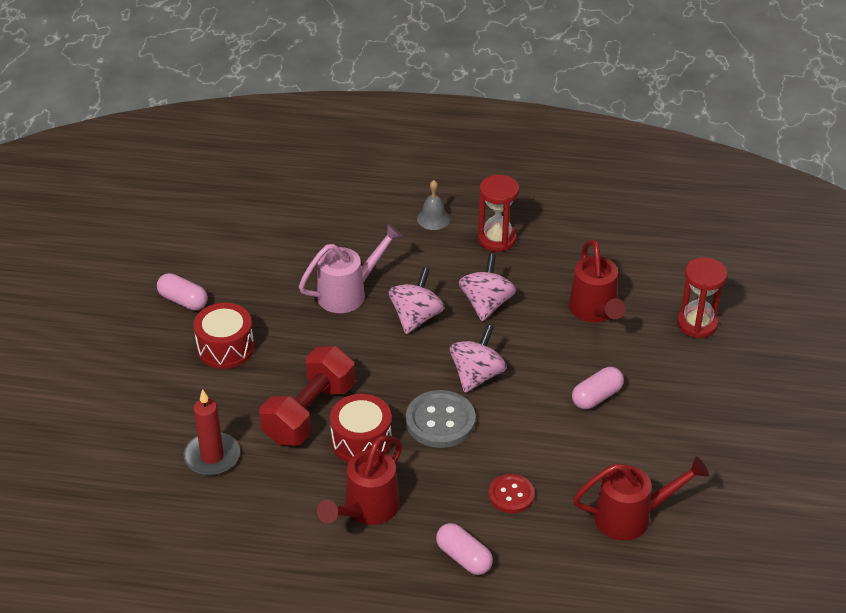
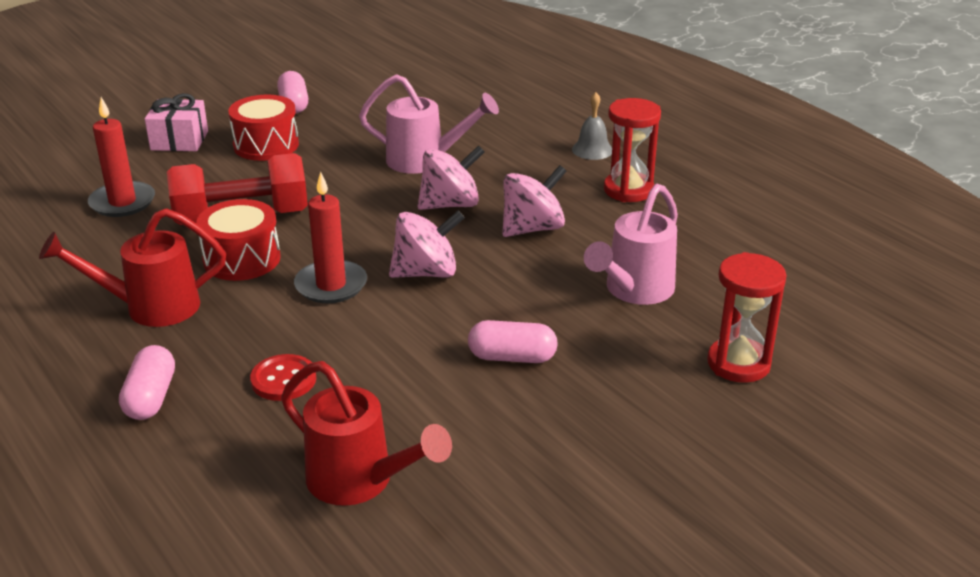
camera: 45 degrees right, 10 degrees down
grey button [406,390,476,448] -> red candle [294,172,367,303]
red watering can [569,239,625,323] -> pink watering can [584,184,678,305]
none -> pink gift [145,93,208,151]

